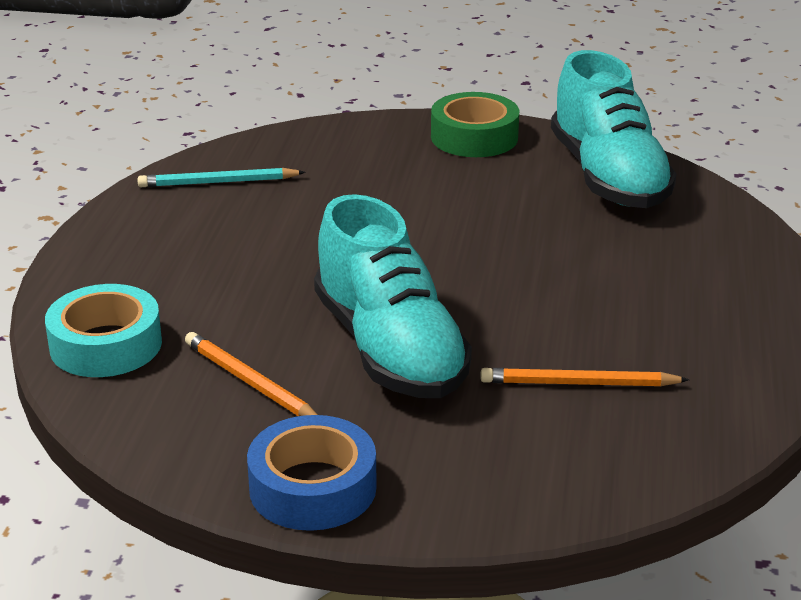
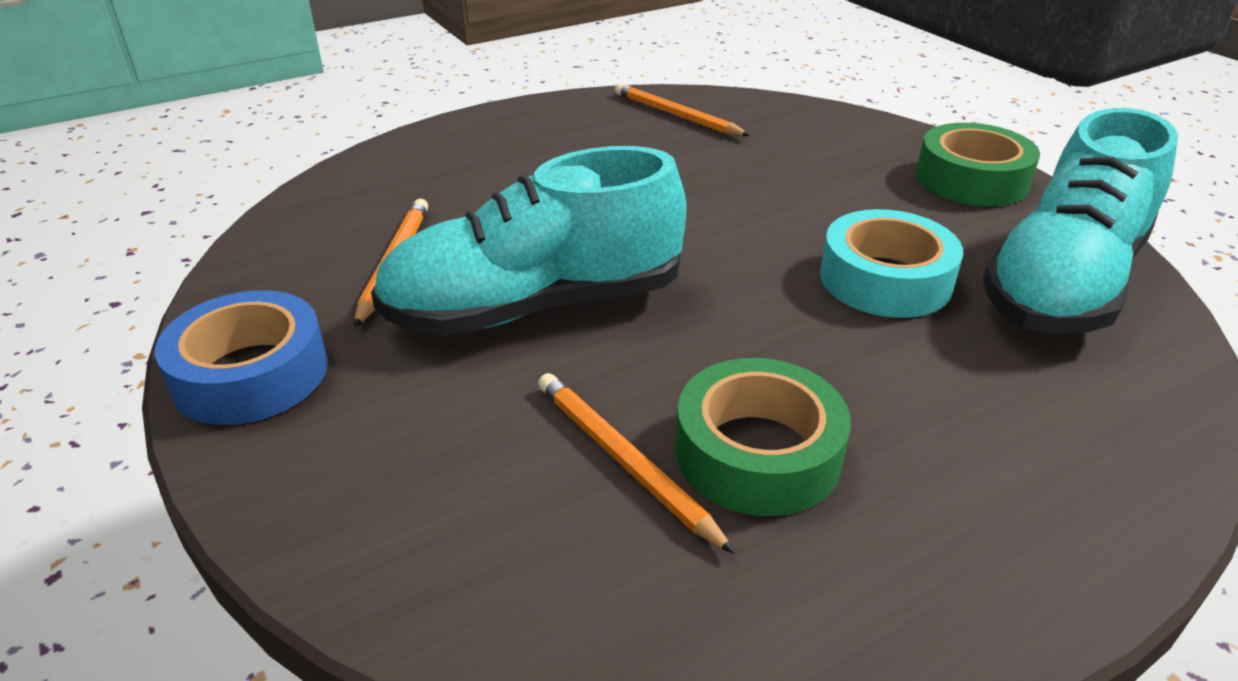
camera: 50 degrees right, 5 degrees up
turquoise tape [45,284,162,377] -> turquoise tape moved to [820,209,963,318]
turquoise pencil [137,168,305,187] -> orange pencil [615,83,750,136]
turquoise shoe [314,194,472,398] -> turquoise shoe turned 45 degrees clockwise [371,146,687,336]
none -> green tape [675,358,851,516]

